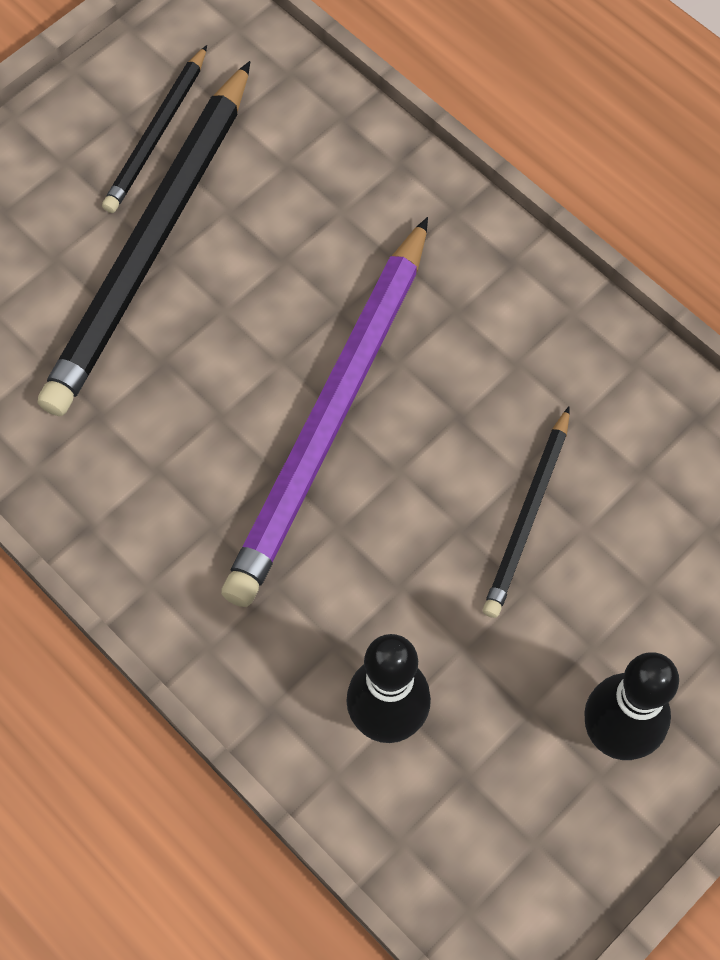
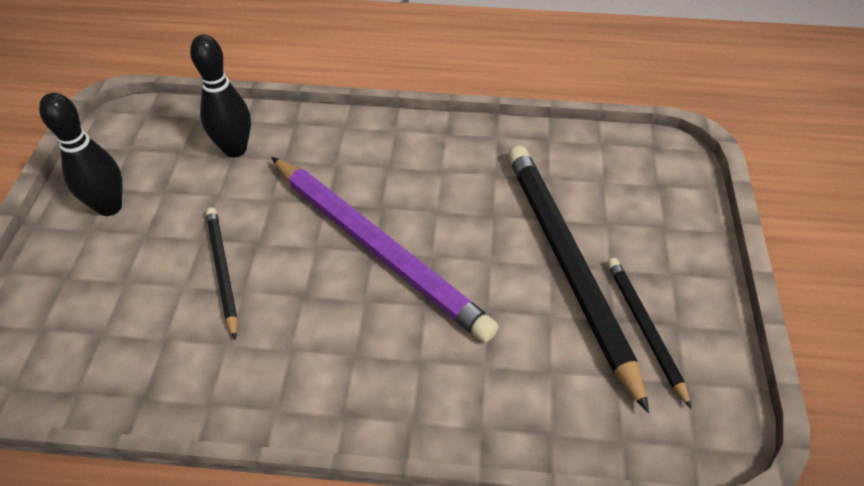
camera: 140 degrees right, 15 degrees down
purple pencil [221,217,428,607] -> purple pencil turned 150 degrees clockwise [271,157,498,342]

